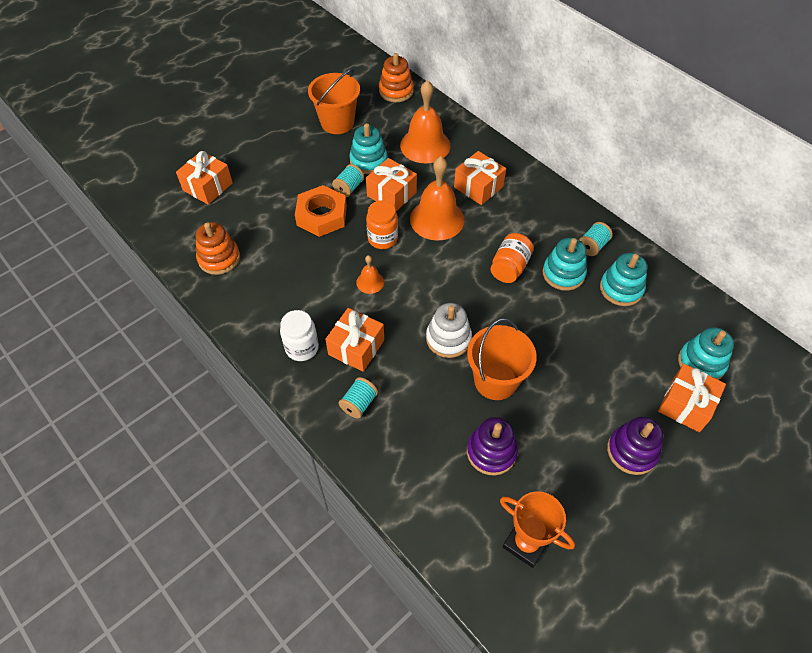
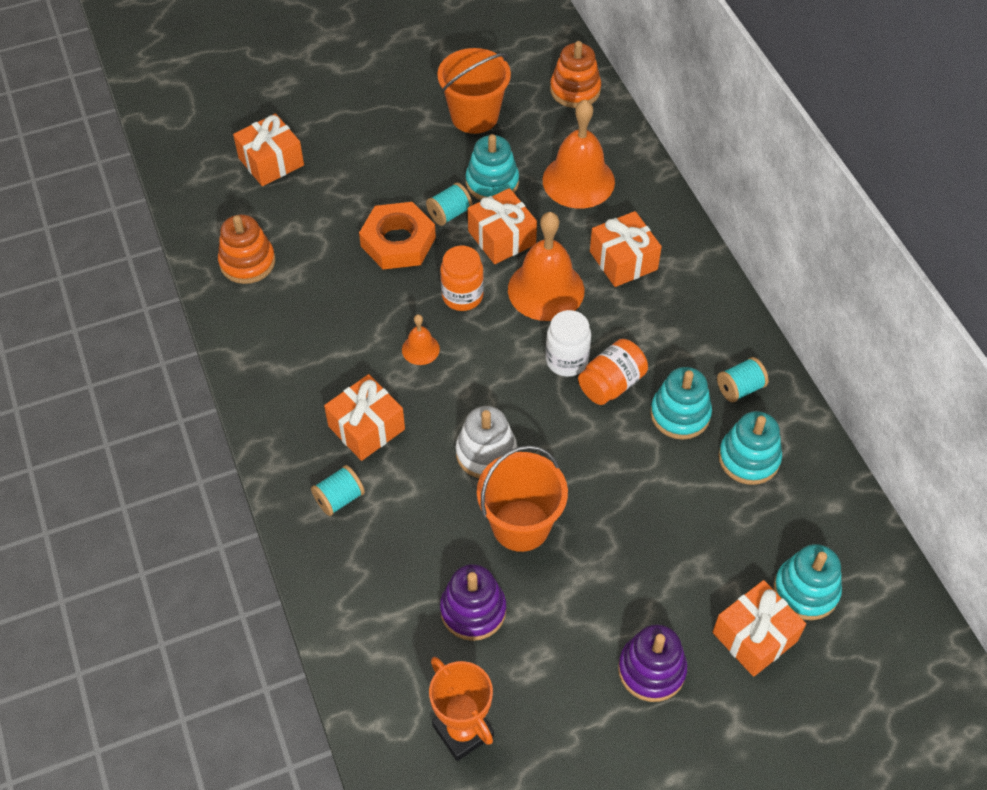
camera: 20 degrees right, 0 degrees up
white jar [280,310,319,361] -> white jar moved to [546,310,591,377]

